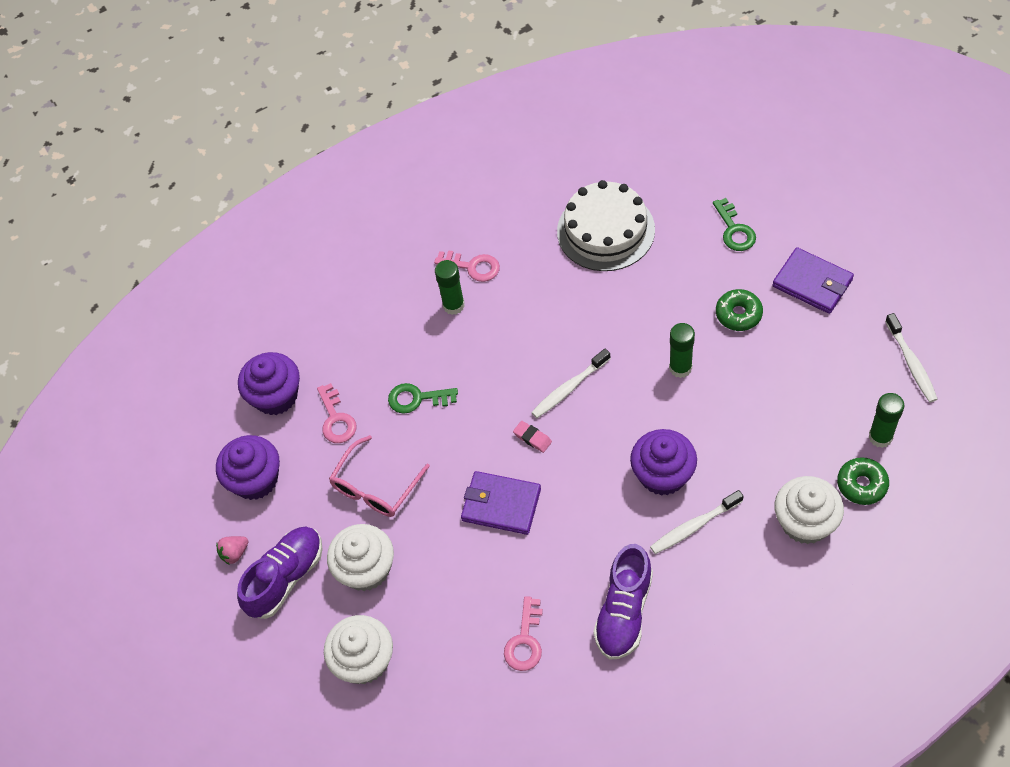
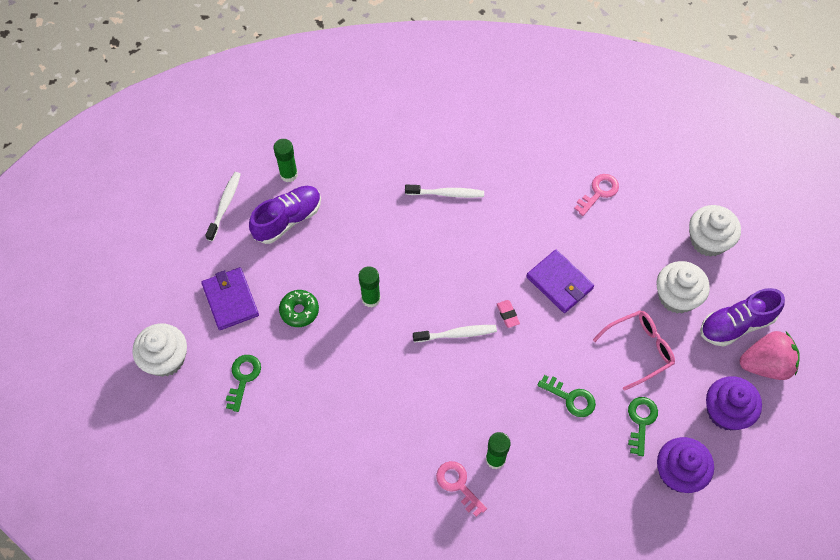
camera: 155 degrees left, 5 degrees up
pink strawberry [216,536,248,565] -> pink strawberry [740,331,800,380], size x2.12
pink key [317,383,357,443] -> green key [628,397,658,456]
white cake [557,180,655,271] -> none
purple shoe [593,544,653,660] -> purple shoe moved to [249,186,321,244]
purple cupcake [630,429,697,496] -> none
white cupcake [775,476,844,544] -> white cupcake moved to [132,323,187,377]
green donut [837,457,889,505] -> none

